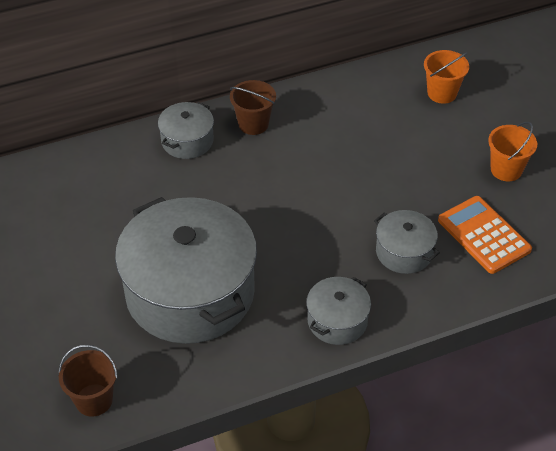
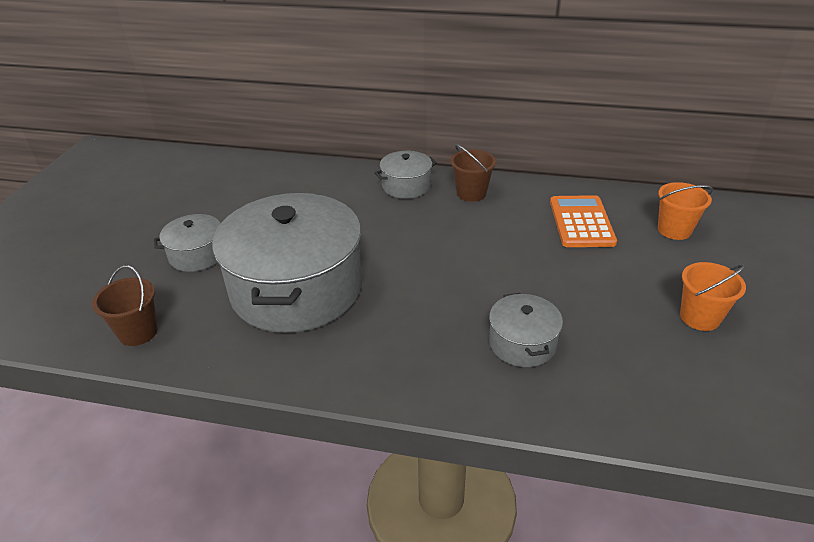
camera: 35 degrees right, 10 degrees down
grey pot [306,277,371,345] -> grey pot moved to [154,214,221,272]
orange calculator [438,196,532,274] -> orange calculator moved to [550,195,617,247]

